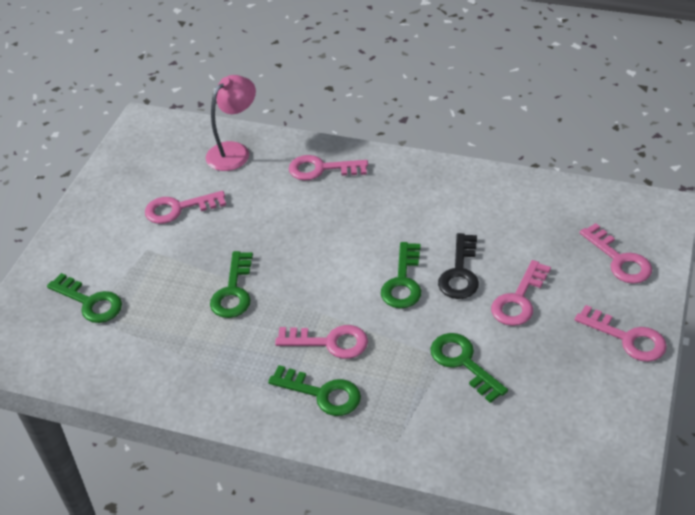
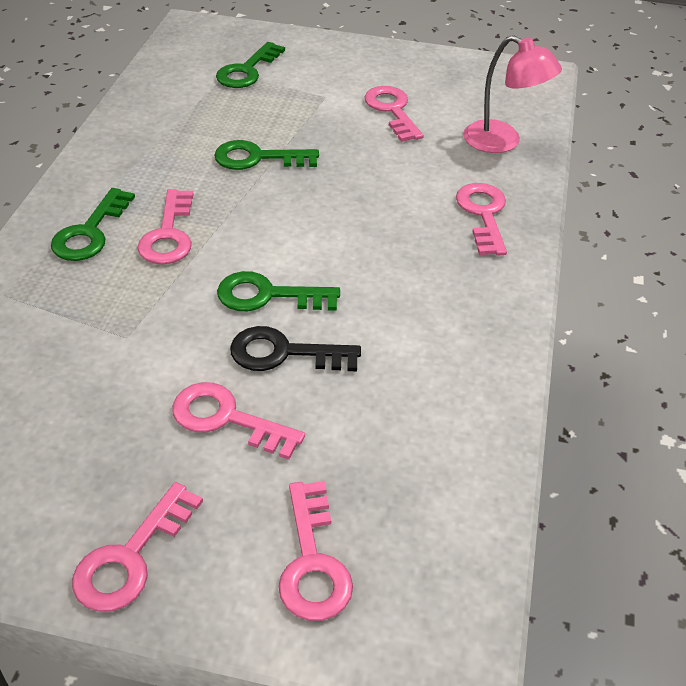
camera: 80 degrees right, 0 degrees up
green key [430,333,508,403] -> none
pink key [580,223,652,284] -> pink key turned 60 degrees counterclockwise [278,481,353,621]

